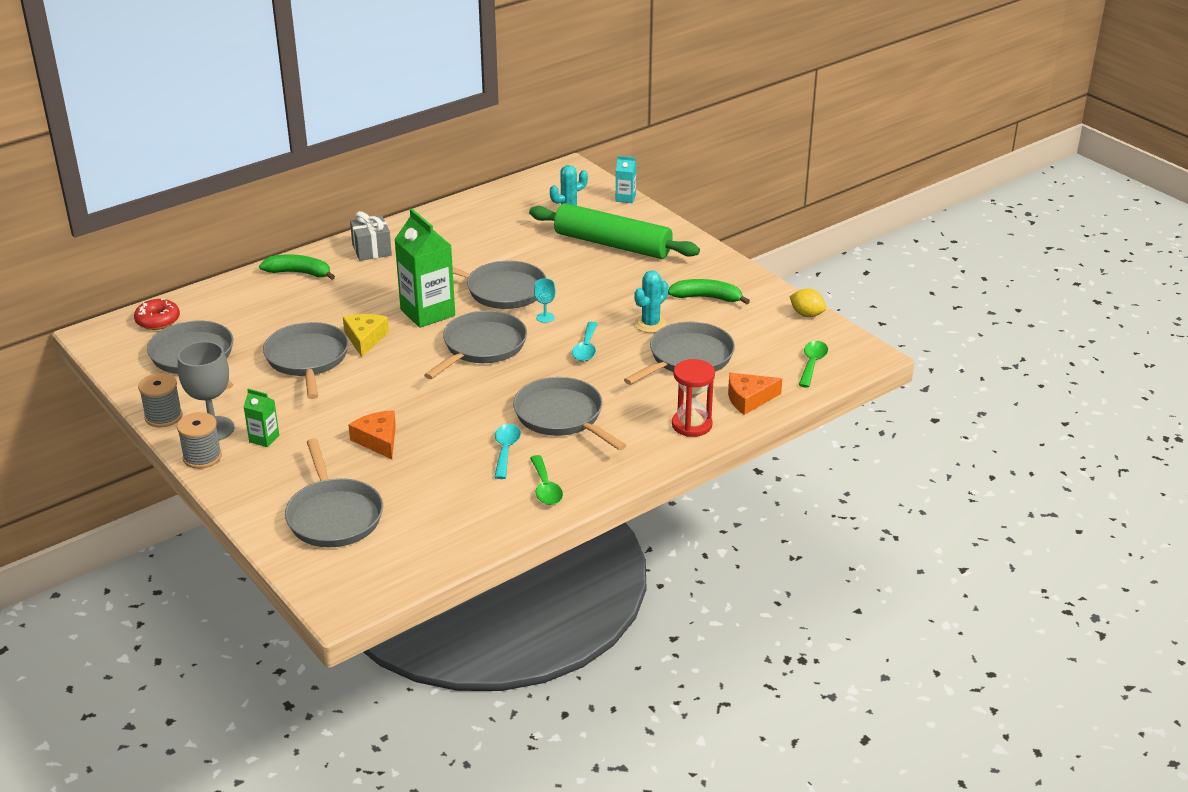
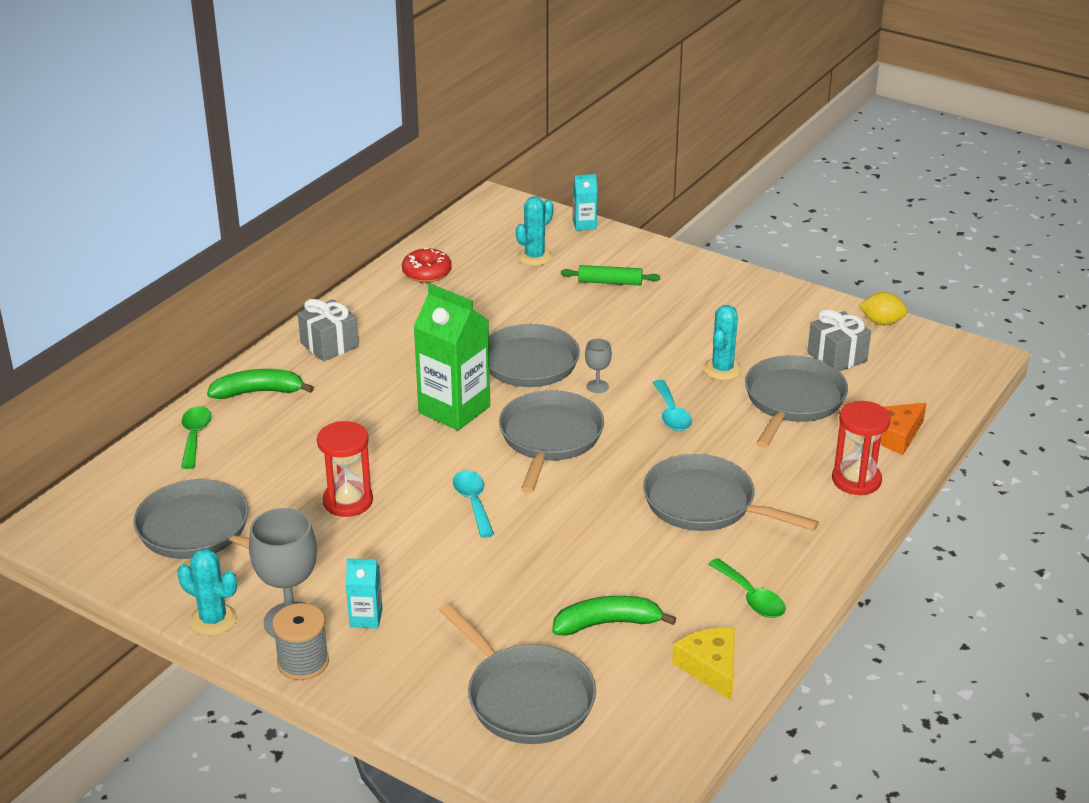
camera: 20 degrees left, 0 degrees up
red donut [134,299,180,330] -> red donut moved to [402,247,452,283]
grey spool [138,373,183,427] -> turquoise cactus [177,548,237,636]
green carton [244,389,279,447] -> turquoise carton [346,558,382,629]
grey pan [263,322,349,399] -> red hourglass [317,421,373,517]
yellow cheese [343,314,389,357] -> yellow cheese moved to [672,627,735,701]
orange cheese [348,410,396,459] -> none
turquoise spoon [494,424,521,479] -> turquoise spoon moved to [453,470,494,538]
green rolling pin [529,203,700,259] -> green rolling pin [561,265,660,285], size x0.44
turquoise goblet [534,278,556,323] -> grey goblet [585,339,612,393]
green banana [668,279,750,304] -> green banana moved to [552,596,676,636]
green spoon [799,341,828,388] -> green spoon moved to [181,406,211,469]
none -> grey gift [807,309,871,371]

